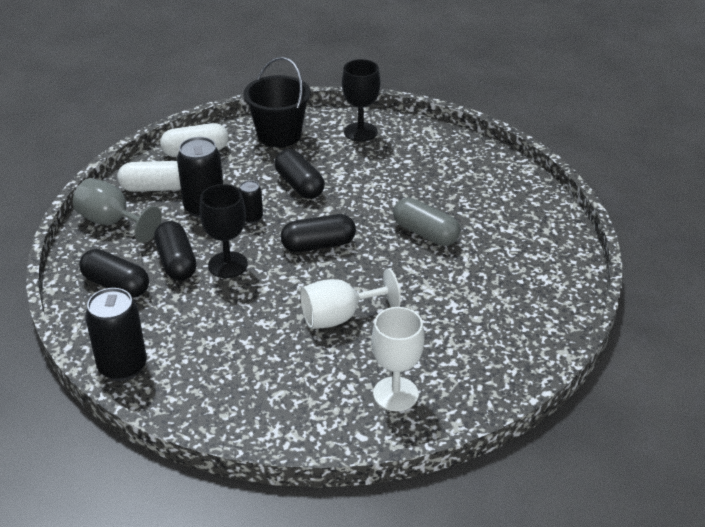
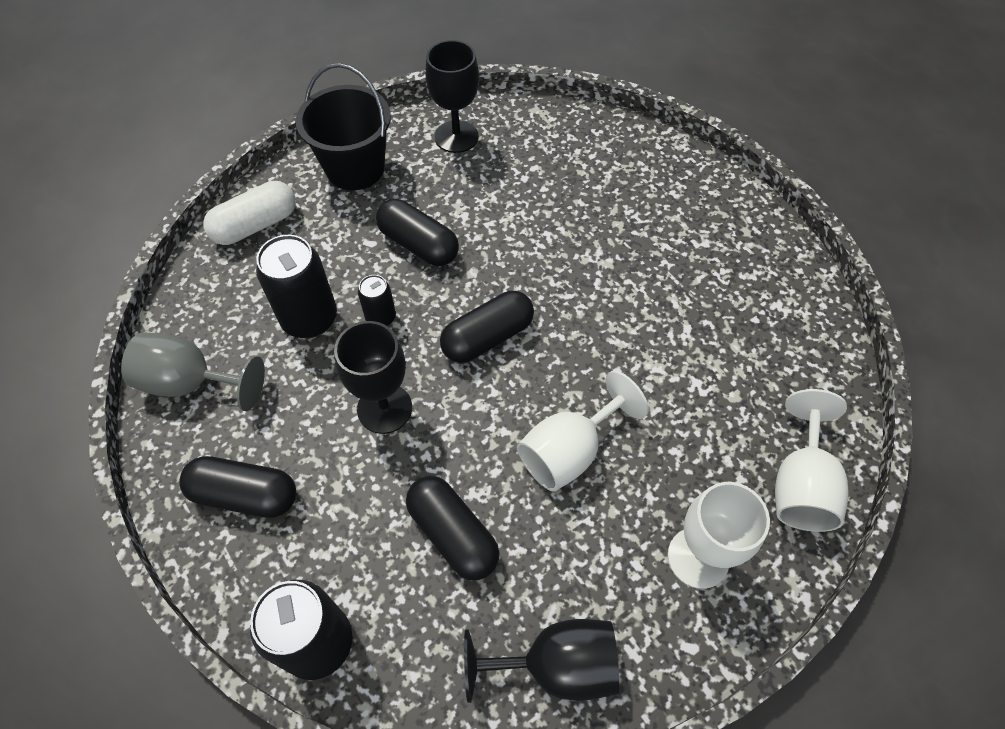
camera: 20 degrees left, 20 degrees up
white capsule [117,161,181,192] -> none
black capsule [154,221,196,281] -> black capsule moved to [406,476,500,580]
grey capsule [393,198,460,246] -> none
none -> black goblet [464,619,619,703]
none -> white goblet [775,389,849,532]

